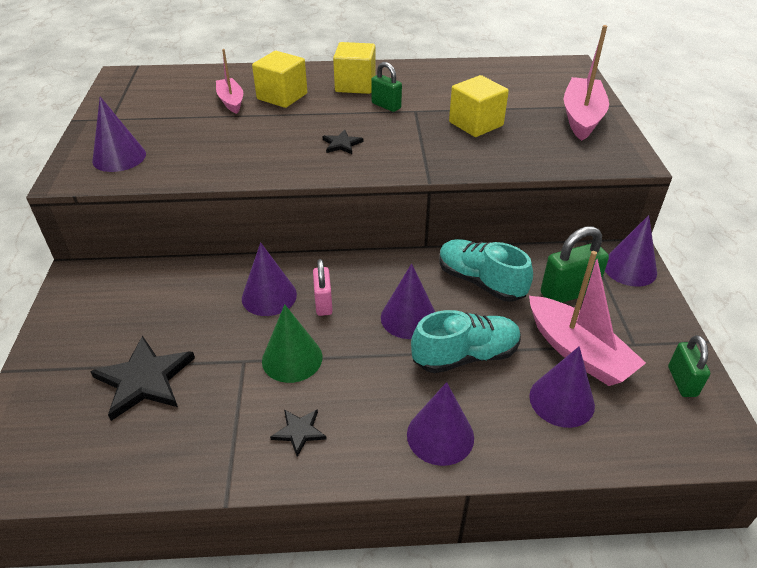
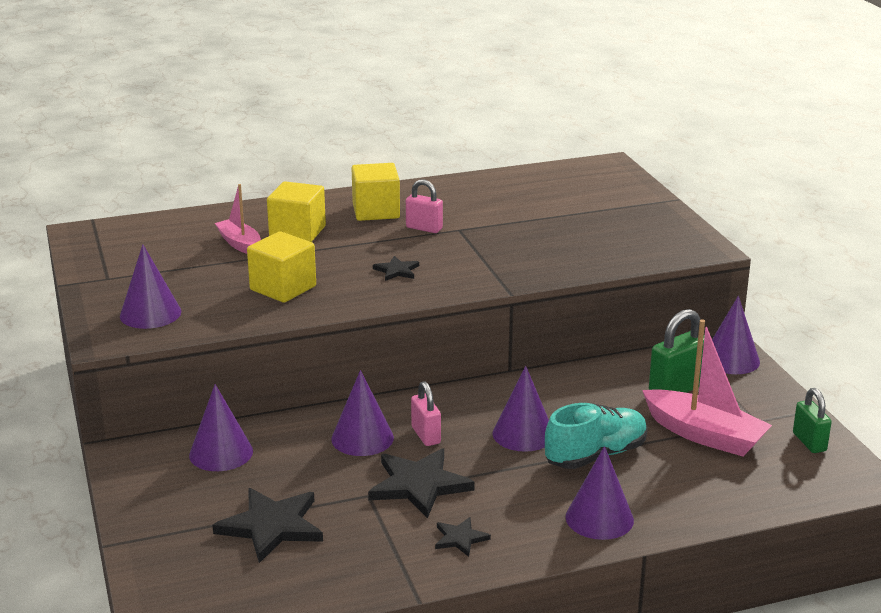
camera: 15 degrees left, 15 degrees down
green cone [262,304,323,383] -> black star [368,448,475,519]
green padlock [371,62,402,112] -> pink padlock [406,179,443,233]
turquoise shoe [439,239,533,302] -> none
yellow cube [449,75,509,137] -> yellow cube moved to [247,231,316,303]
purple cone [529,346,595,428] -> purple cone moved to [189,384,253,471]
pink boat [564,25,609,141] -> none

